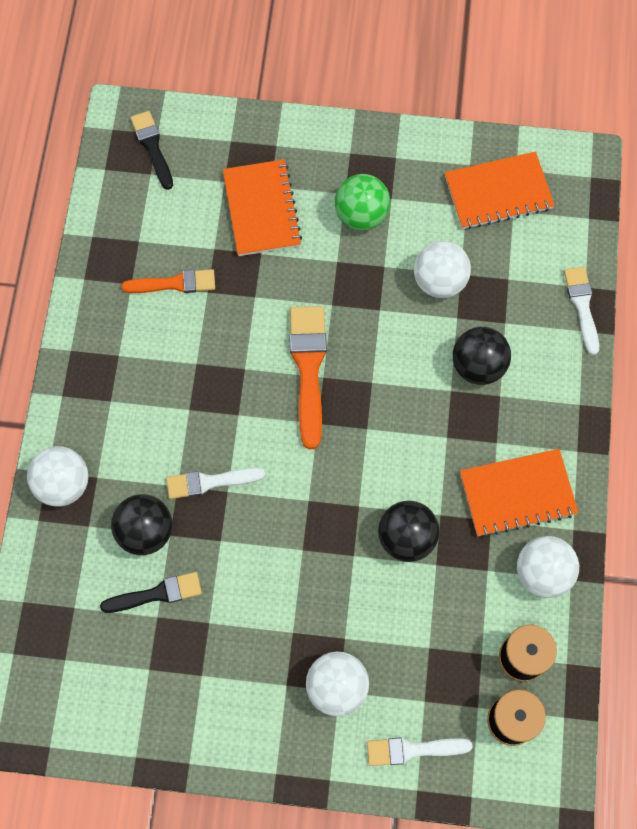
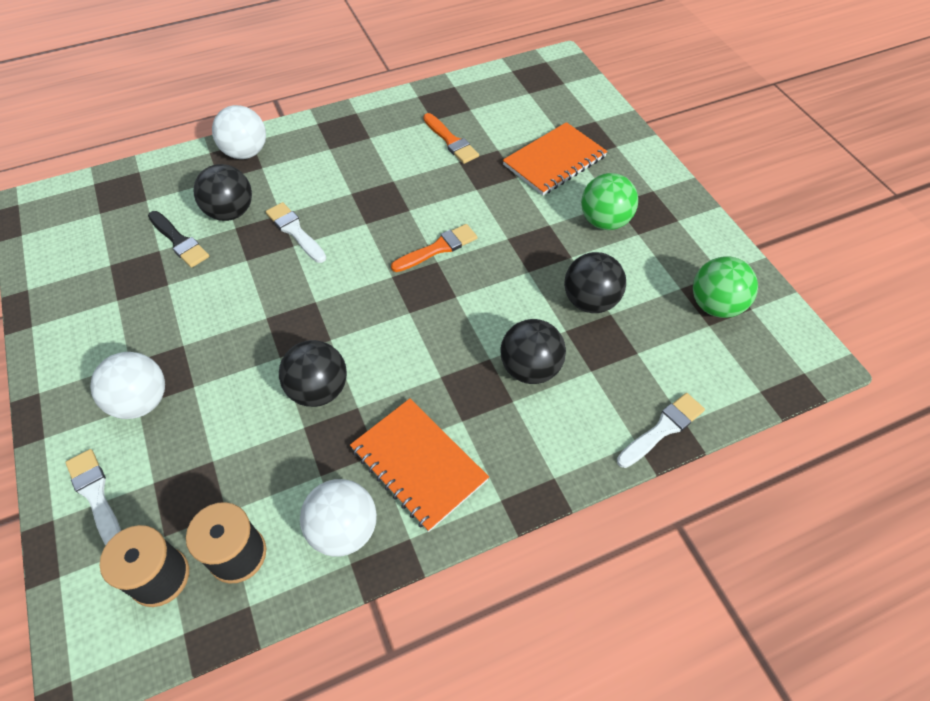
camera: 60 degrees right, 15 degrees down
black brush [131,111,173,190] -> none
orange brush [290,306,327,449] -> orange brush [391,224,477,272], size x0.64
white ball [414,241,471,298] -> black ball [564,252,626,313]
orange notebook [445,152,555,229] -> green ball [693,256,758,318]

